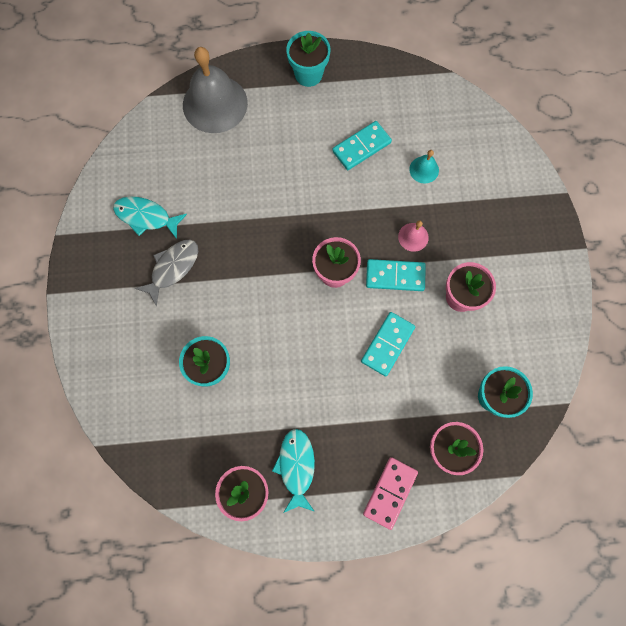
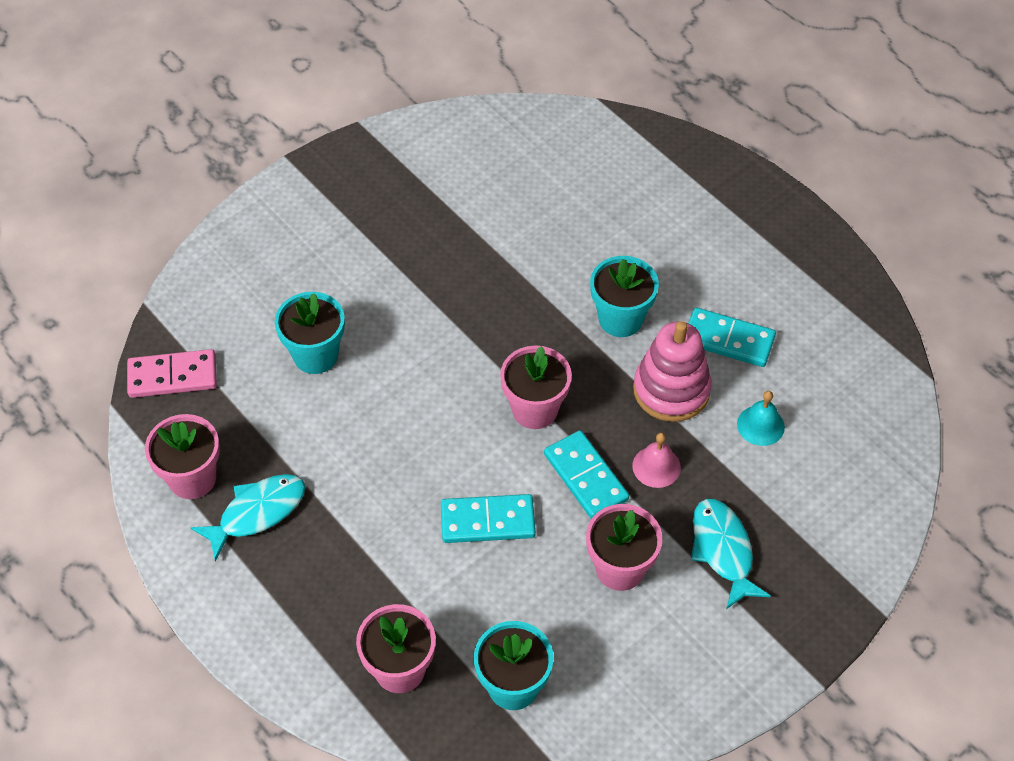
camera: 55 degrees right, 20 degrees down
turquoise fish [113,197,187,239] -> turquoise fish moved to [691,499,771,609]
grey fish [135,240,198,306] -> none
grey bell [183,47,248,133] -> none
turquoise flower pot [286,31,331,87] -> turquoise flower pot moved to [590,256,659,337]
pink domino [363,457,418,530] -> pink domino moved to [127,349,217,398]
none -> pink stacking toy [633,321,712,422]

